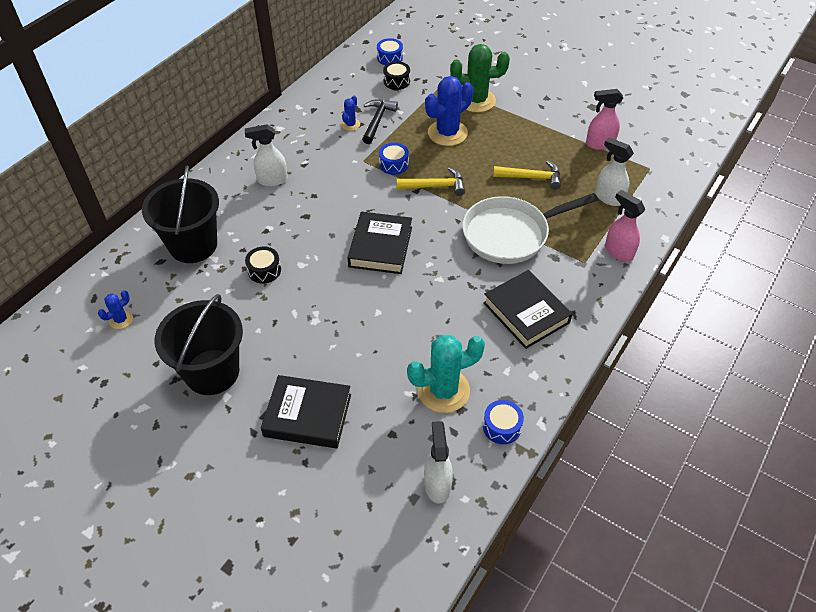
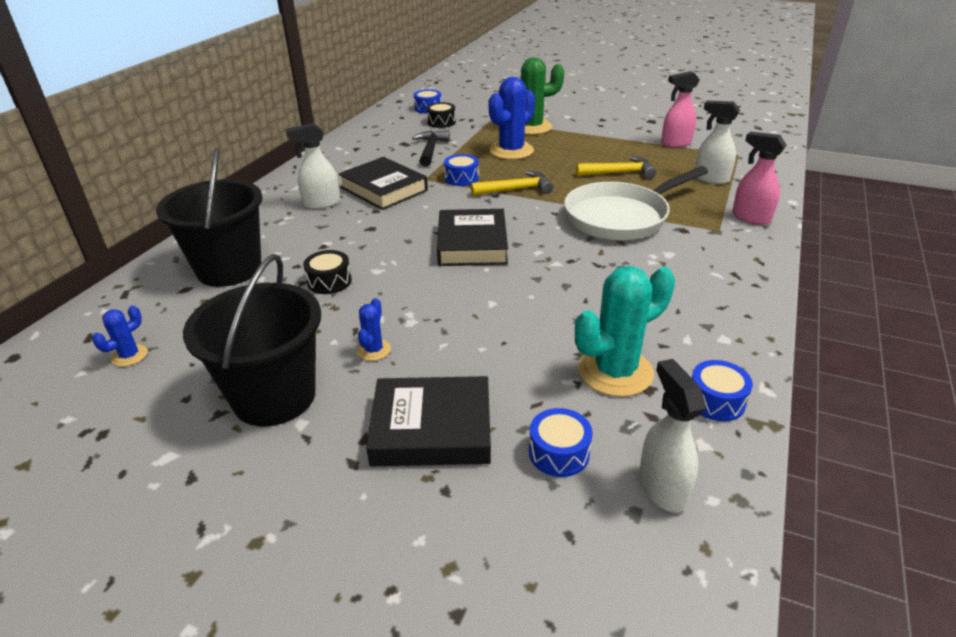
camera: 10 degrees left, 15 degrees down
blue cactus [341,96,360,131] -> blue cactus moved to [357,298,391,361]
black book [483,270,572,349] -> black book moved to [338,157,428,210]
none -> blue drum [529,408,593,477]

